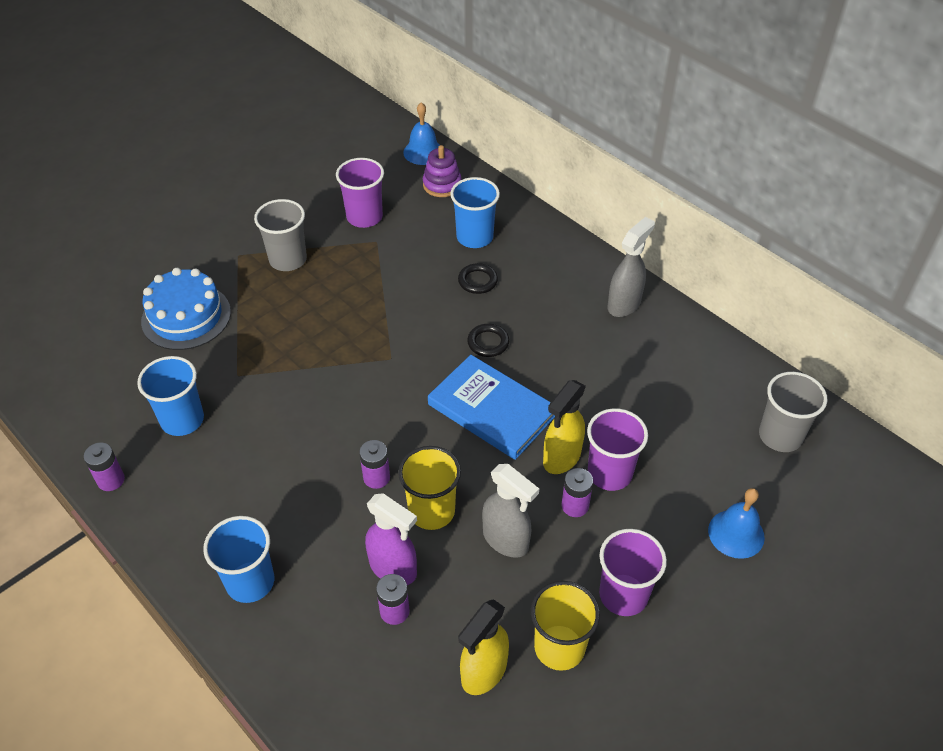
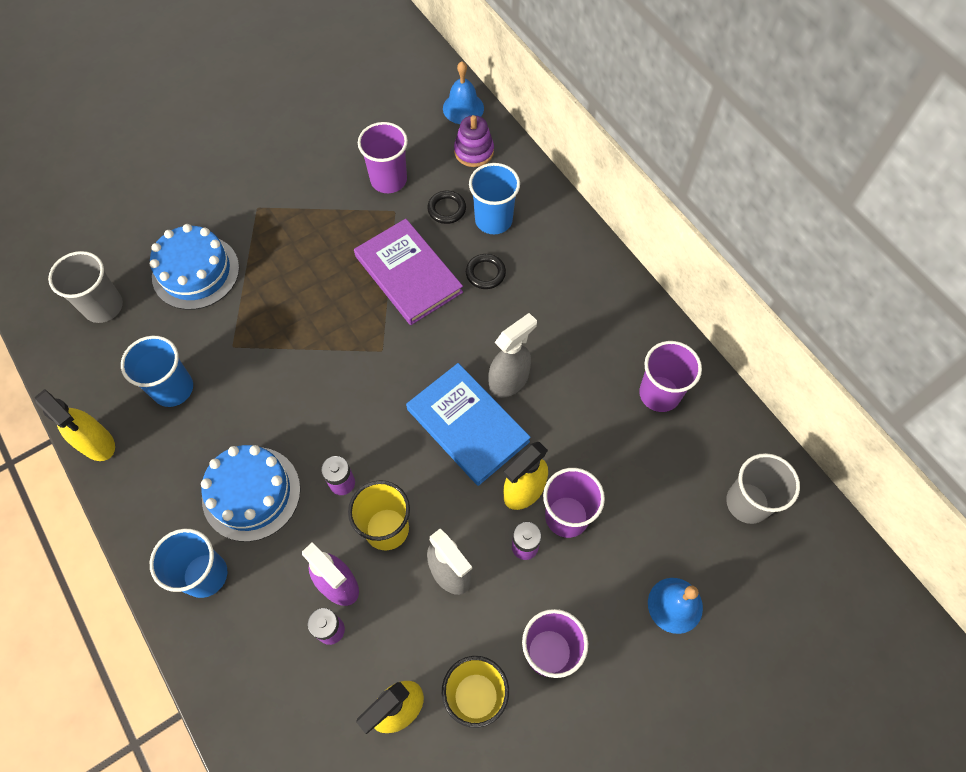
camera: 10 degrees right, 15 degrees up
purple battery [84,442,125,491] -> yellow spray bottle [35,389,115,461]
grey cup [254,199,307,271] -> grey cup moved to [48,251,123,323]
black ring [467,324,509,357] -> black ring moved to [427,191,466,224]
grey spray bottle [608,217,655,317] -> grey spray bottle moved to [488,313,537,398]
none -> blue cake [201,445,301,542]
none -> purple book [354,219,463,325]
none -> purple cup [639,341,702,412]

